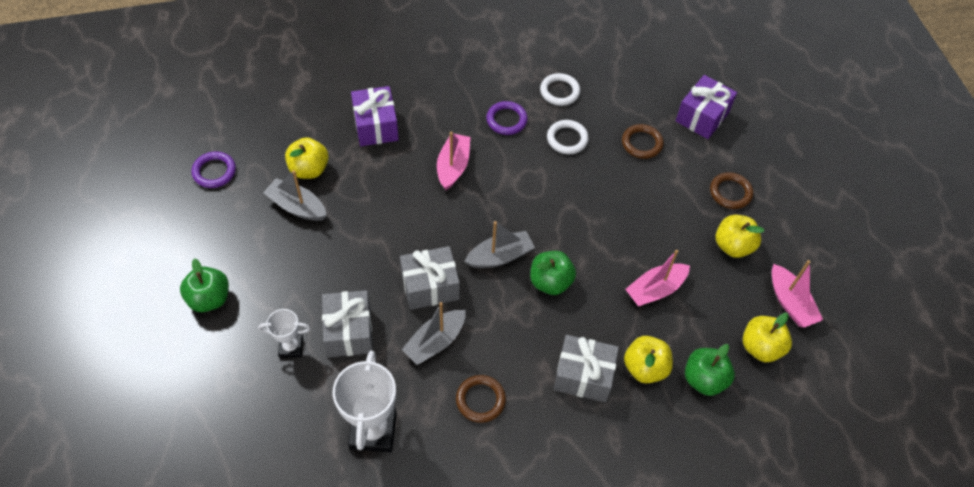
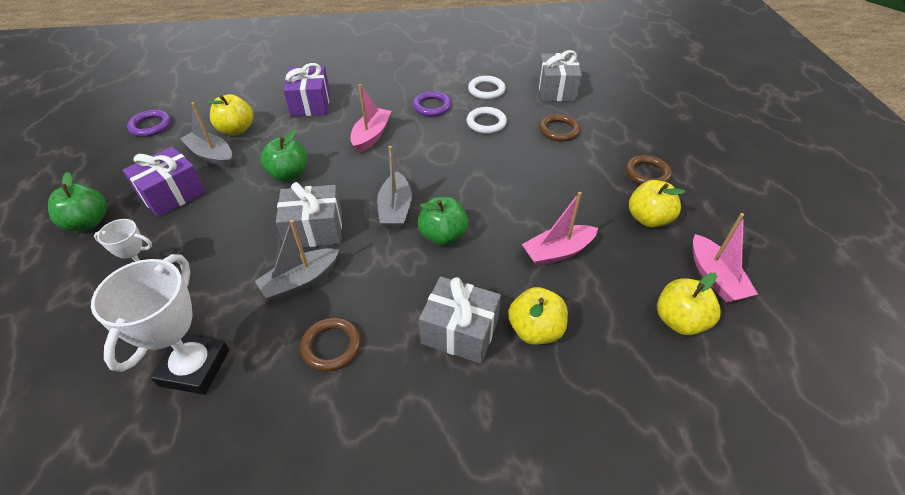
camera: 10 degrees right, 10 degrees down
grey gift [322,290,373,357] -> grey gift moved to [537,50,582,101]
grey boat [464,221,535,268] -> grey boat turned 105 degrees clockwise [377,146,412,229]
purple gift [676,75,737,139] -> purple gift moved to [123,147,206,217]
green apple [685,344,735,396] -> green apple moved to [261,130,307,181]

